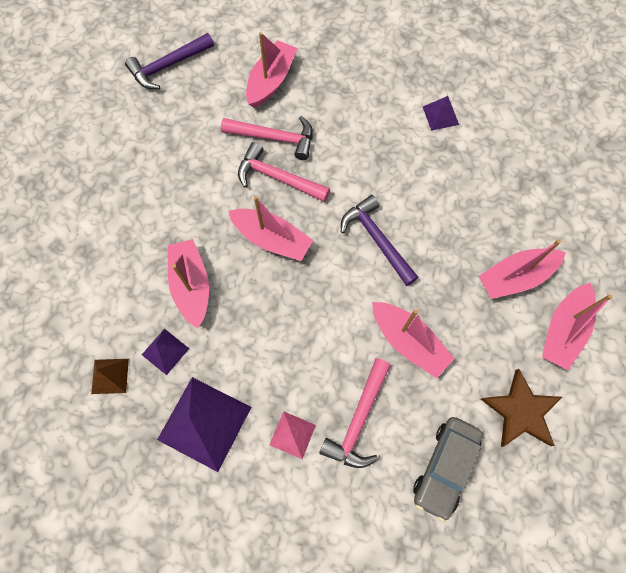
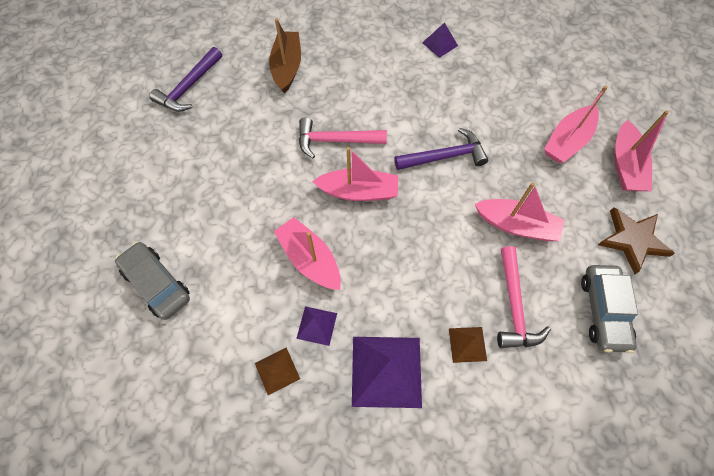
camera: 25 degrees left, 5 degrees down
pink hammer [221,116,313,160] -> none
pink boat [246,32,297,108] -> brown boat [269,18,301,93]
pink pyramid [270,411,316,459] -> brown pyramid [449,327,487,363]
purple hammer [341,195,419,286] -> purple hammer turned 135 degrees clockwise [395,128,488,170]
none -> grey car [115,242,190,320]

